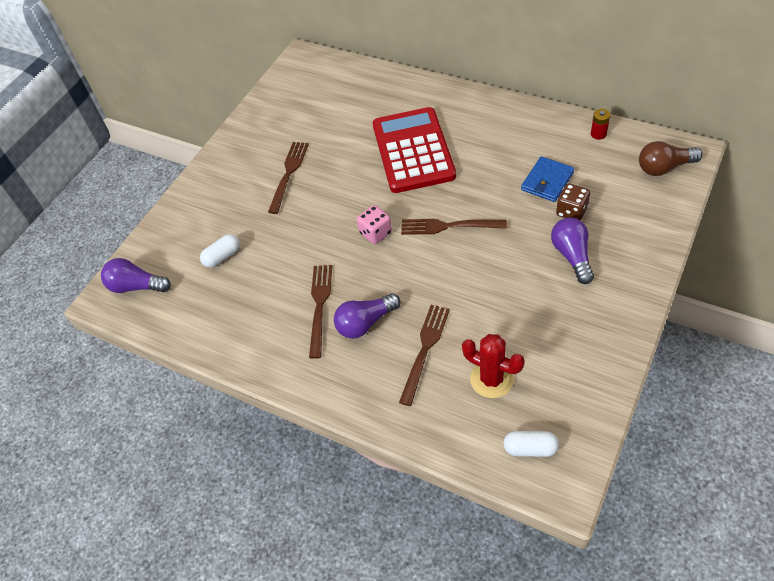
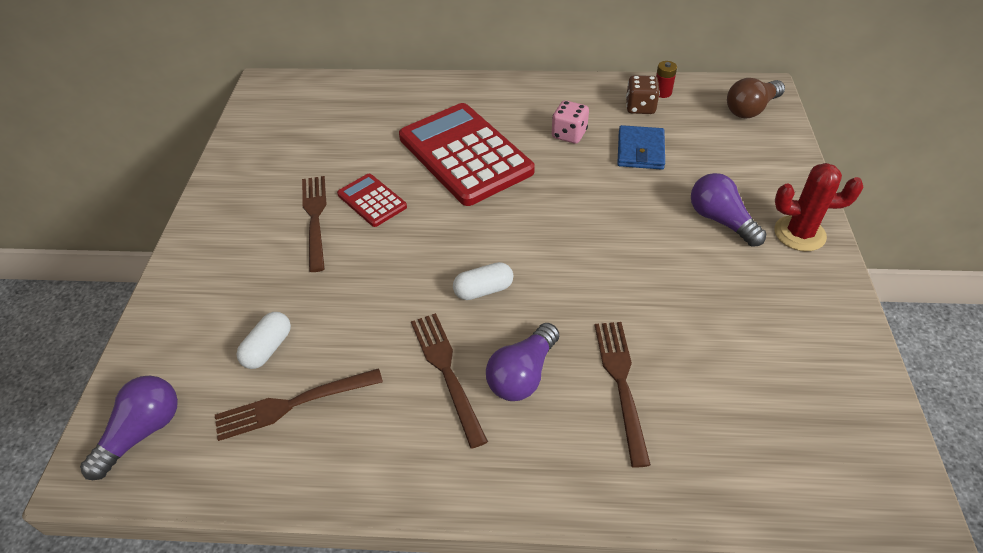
camera: 30 degrees left, 5 degrees down
purple light bulb [101,258,171,293] -> purple light bulb turned 135 degrees clockwise [80,376,178,480]
pink dice [357,205,392,244] -> pink dice moved to [552,100,589,144]
brown fork [401,219,507,235] -> brown fork moved to [215,368,383,441]
red cactus [462,334,525,398] -> red cactus moved to [775,163,864,251]
white capsule [503,431,559,457] -> white capsule moved to [453,262,513,300]
brown dice [556,184,590,220] -> brown dice moved to [626,75,660,114]
none -> red calculator [337,174,407,227]

